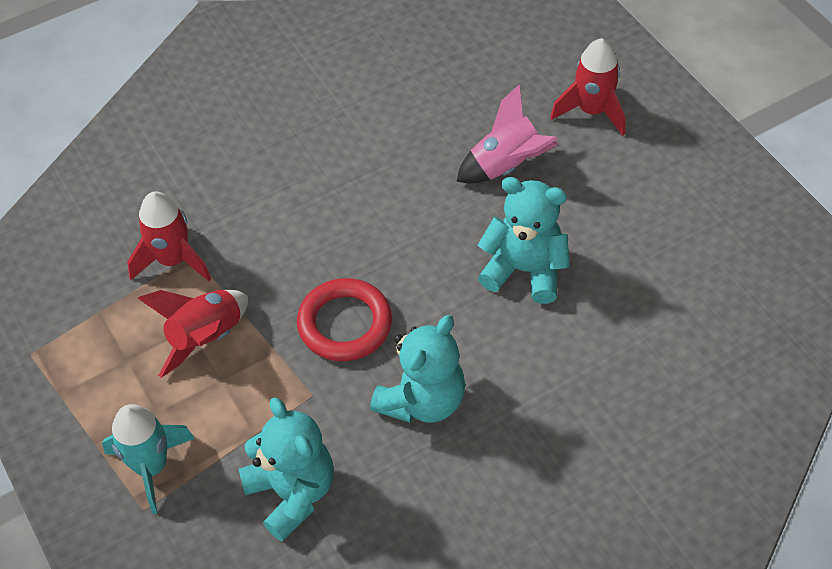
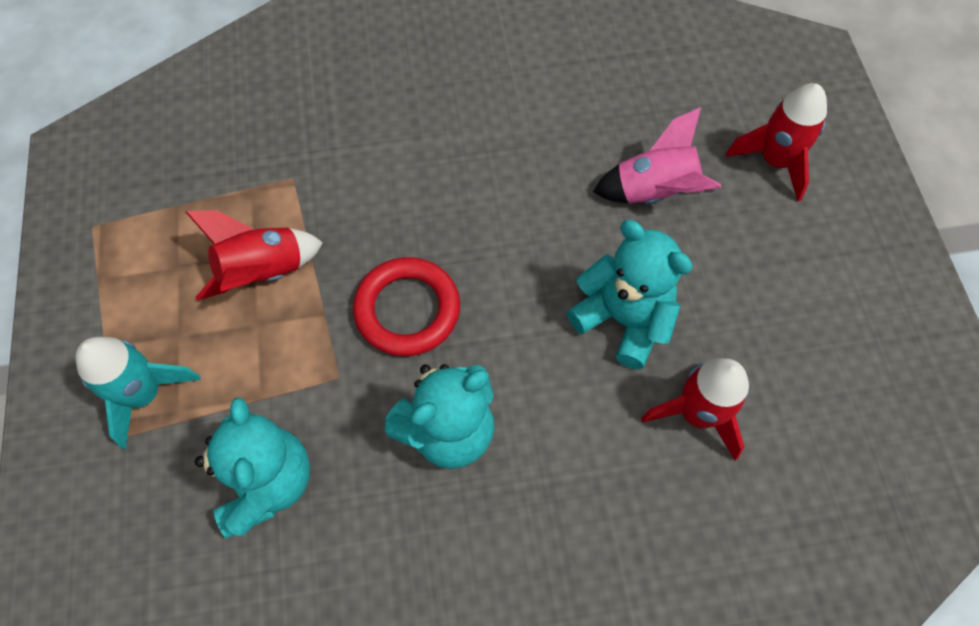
camera: 20 degrees right, 10 degrees up
red rocket [127,191,211,281] -> red rocket moved to [641,358,749,461]

